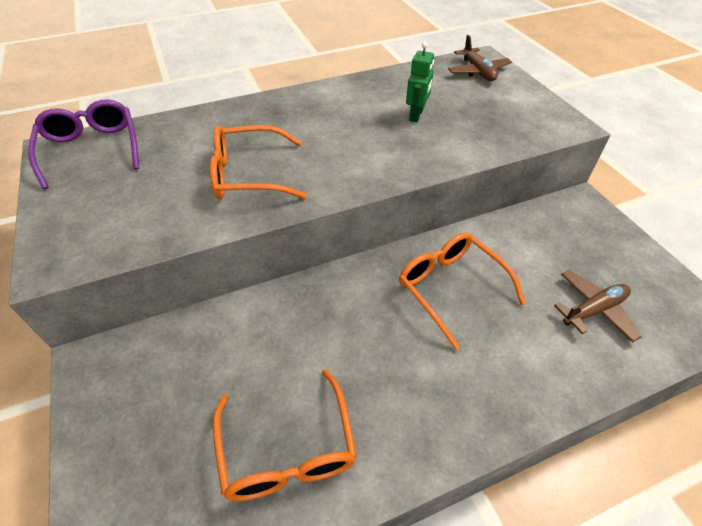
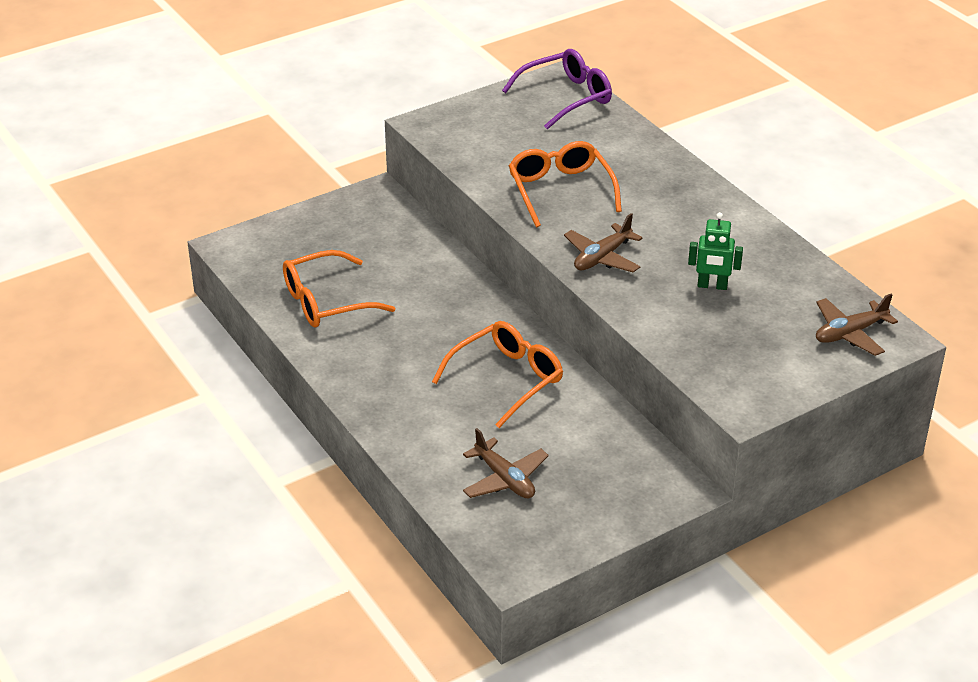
camera: 80 degrees right, 10 degrees down
none -> brown plane [564,213,643,272]

